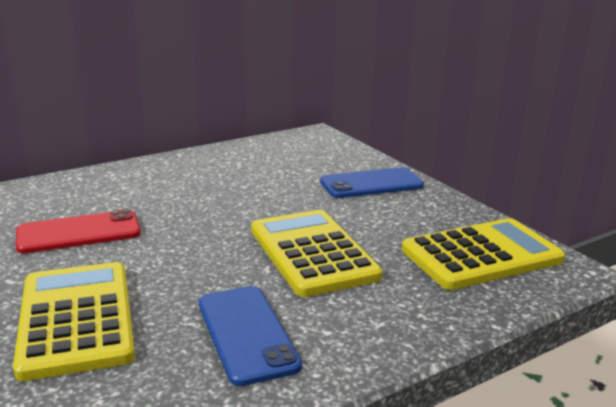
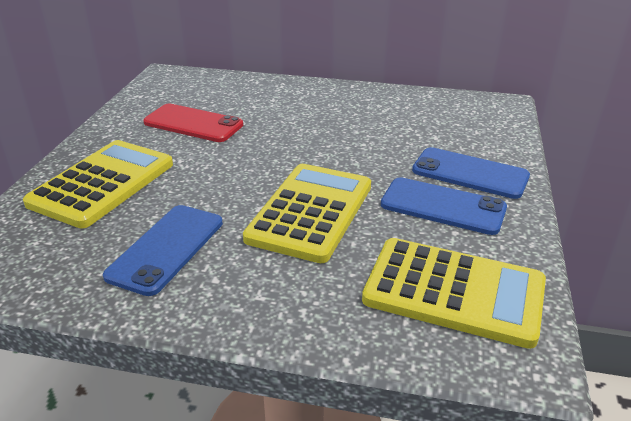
camera: 45 degrees right, 10 degrees up
none -> blue phone [381,177,507,235]

